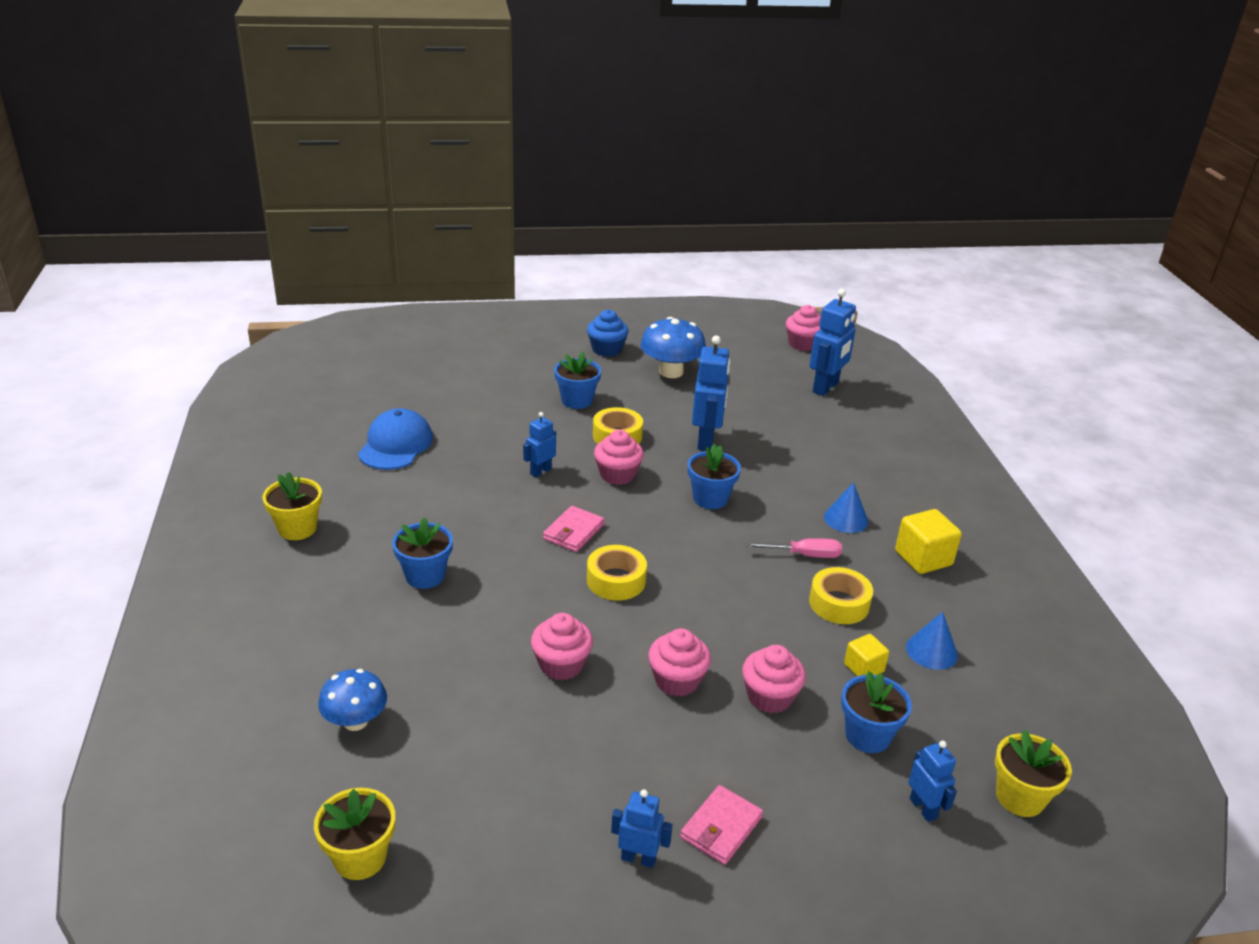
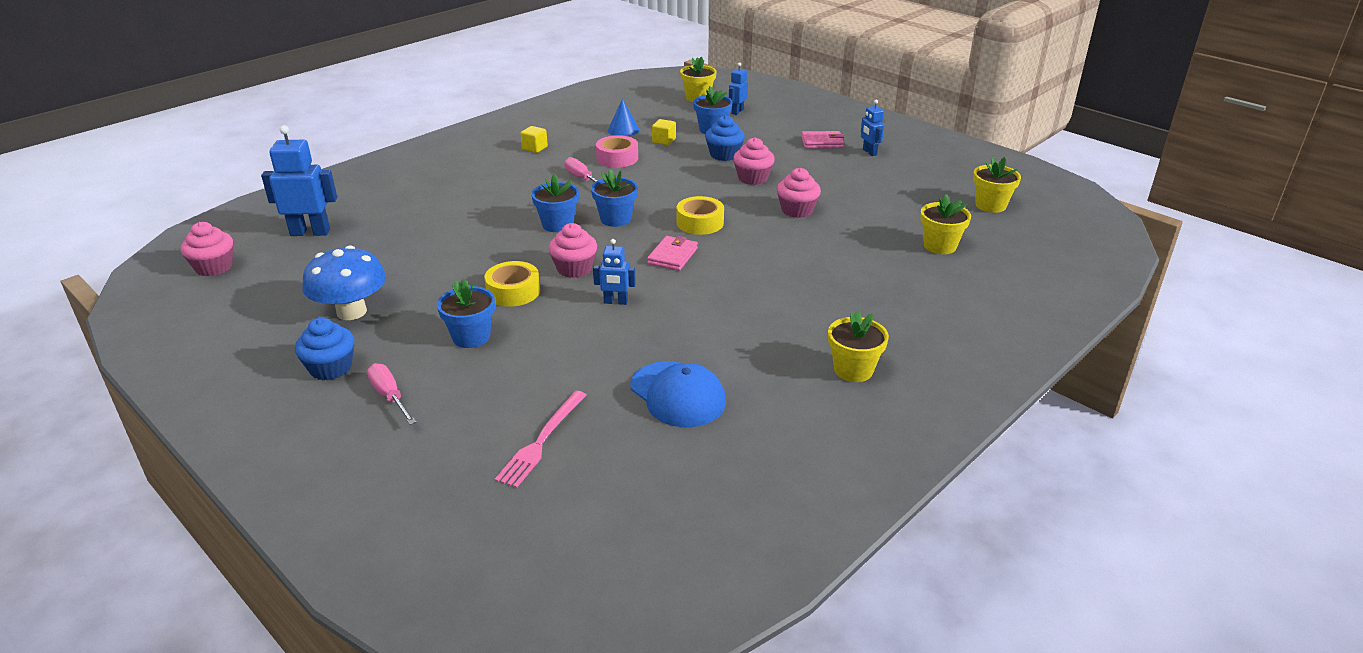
camera: 125 degrees left, 0 degrees up
blue mushroom [318,669,387,731] -> yellow flower pot [920,194,971,254]
blue cap [358,408,433,470] -> blue cap turned 105 degrees counterclockwise [631,361,726,427]
blue flower pot [392,517,453,589] -> blue flower pot moved to [591,169,638,227]
pink wallet [543,506,604,552] -> pink wallet turned 60 degrees counterclockwise [647,236,698,271]
blue robot [692,336,730,451] -> none
pink cupcake [742,645,806,713] -> blue cupcake [705,115,745,161]
yellow tape [809,567,873,624] -> pink tape [596,135,638,168]
blue cone [824,482,868,533] -> none
yellow cube [895,509,962,574] -> yellow cube [520,126,548,153], size x0.61
none -> pink screwdriver [367,363,416,425]
none -> pink fork [494,391,586,488]

